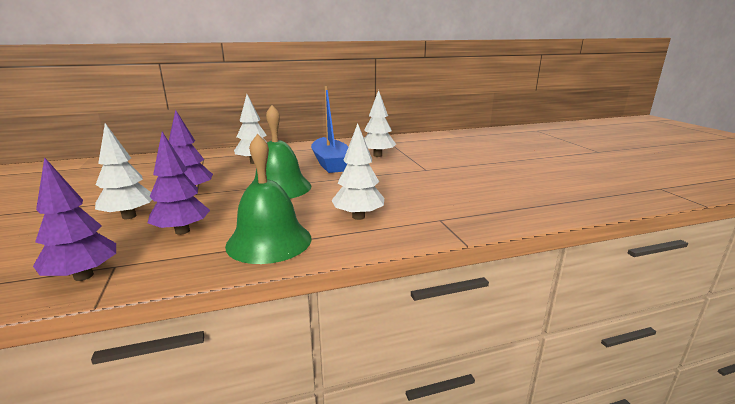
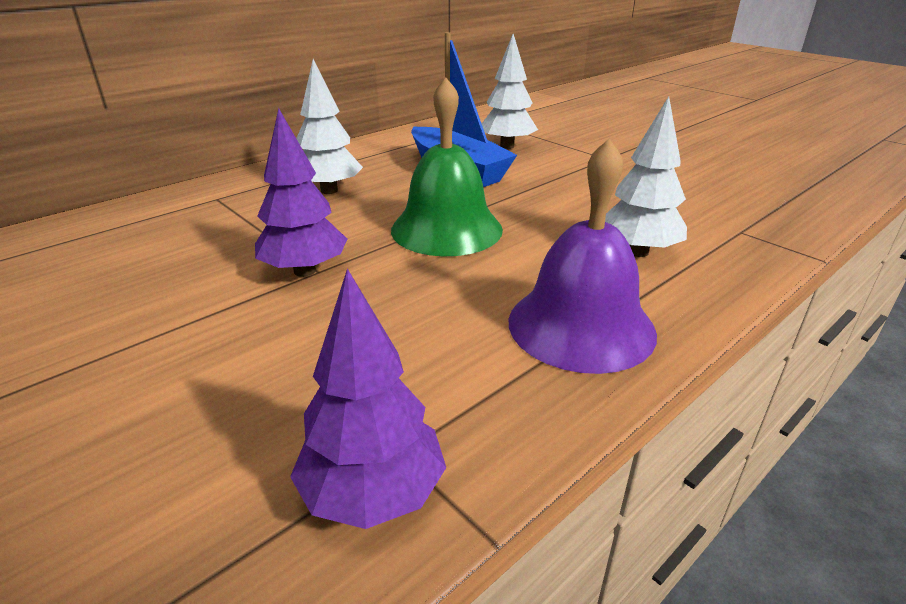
camera: 25 degrees left, 10 degrees up
white tree [95,123,152,219] -> none
purple tree [148,132,210,235] -> none
green bell [225,134,312,264] -> purple bell [509,138,657,374]

